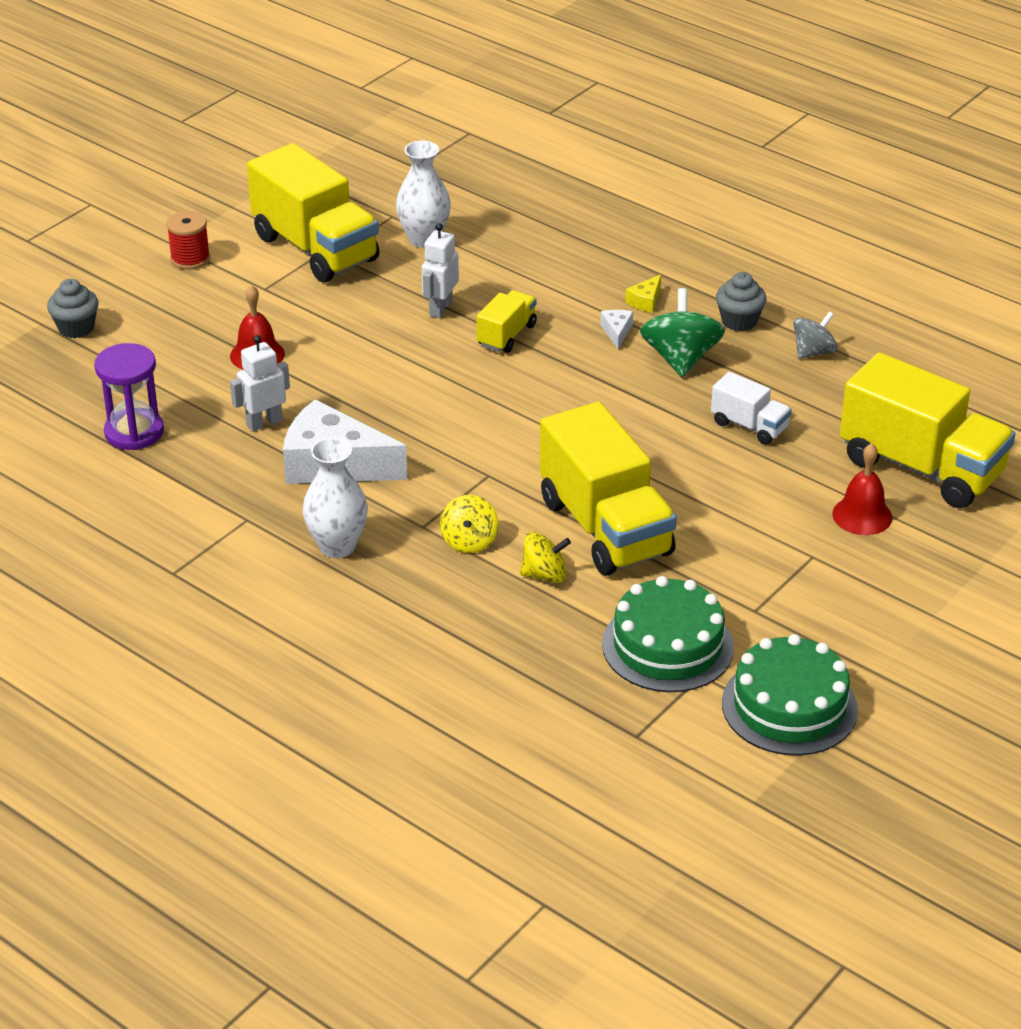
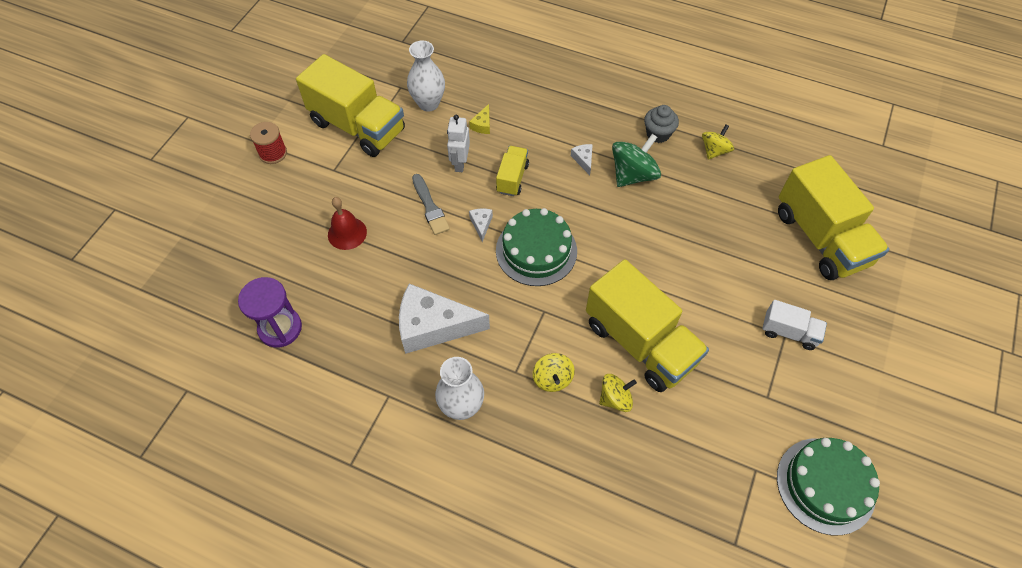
camera: 15 degrees left, 20 degrees up
grey cupcake [47,279,98,338] -> none
white robot [230,335,290,432] -> none
green cake [602,576,734,692] -> green cake moved to [496,208,577,286]
yellow cheese [625,274,661,313] -> yellow cheese moved to [469,104,490,134]
green spinning top [640,288,725,377] -> green spinning top turned 60 degrees clockwise [612,134,661,187]
white truck [711,372,792,445] -> white truck moved to [762,300,827,350]
grey spinning top [793,311,838,359] -> yellow spinning top [702,125,734,160]
red bell [832,443,892,535] -> none
yellow truck [840,352,1015,508] -> yellow truck turned 45 degrees clockwise [778,155,889,280]
none -> grey brush [412,174,450,235]
none -> white cheese [469,208,493,242]

